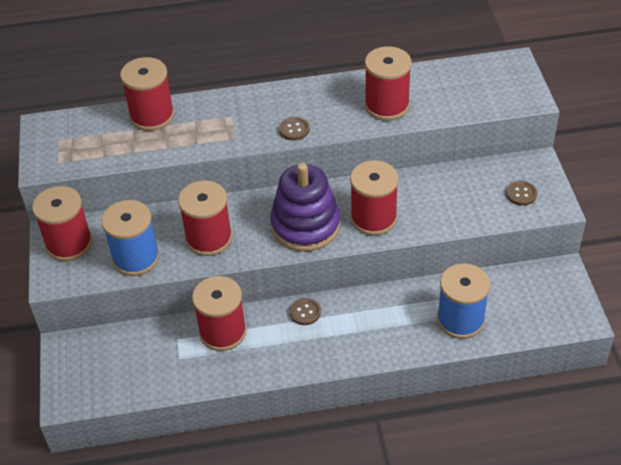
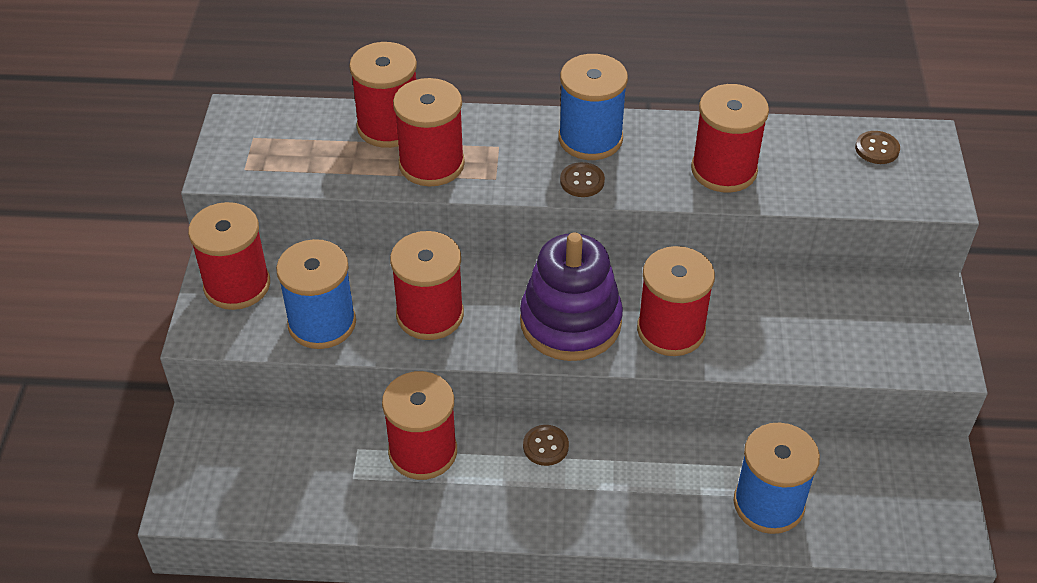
camera: 10 degrees right, 0 degrees up
brown button [506,181,537,206] -> brown button moved to [855,131,900,164]
none -> red spool [393,78,465,186]
none -> blue spool [559,54,628,160]

